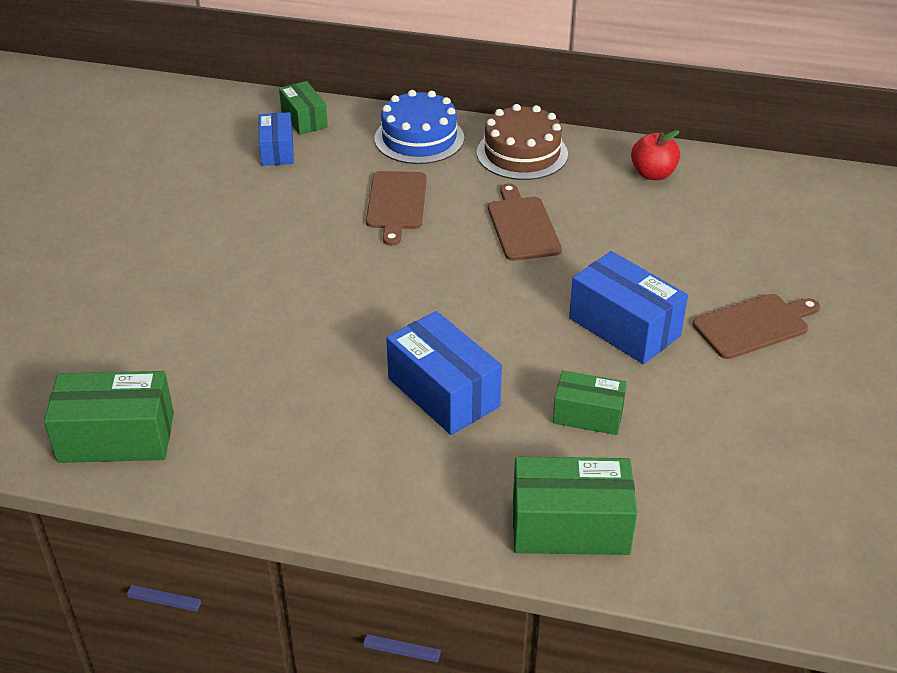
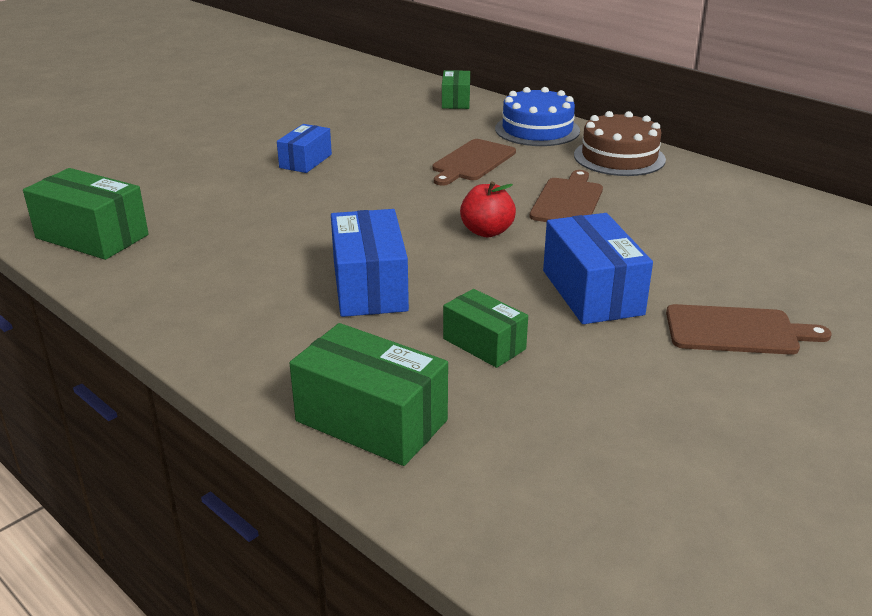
camera: 30 degrees right, 10 degrees down
blue box [259,112,294,166] -> blue box moved to [277,124,332,173]
red apple [631,130,680,180] -> red apple moved to [460,181,516,238]

